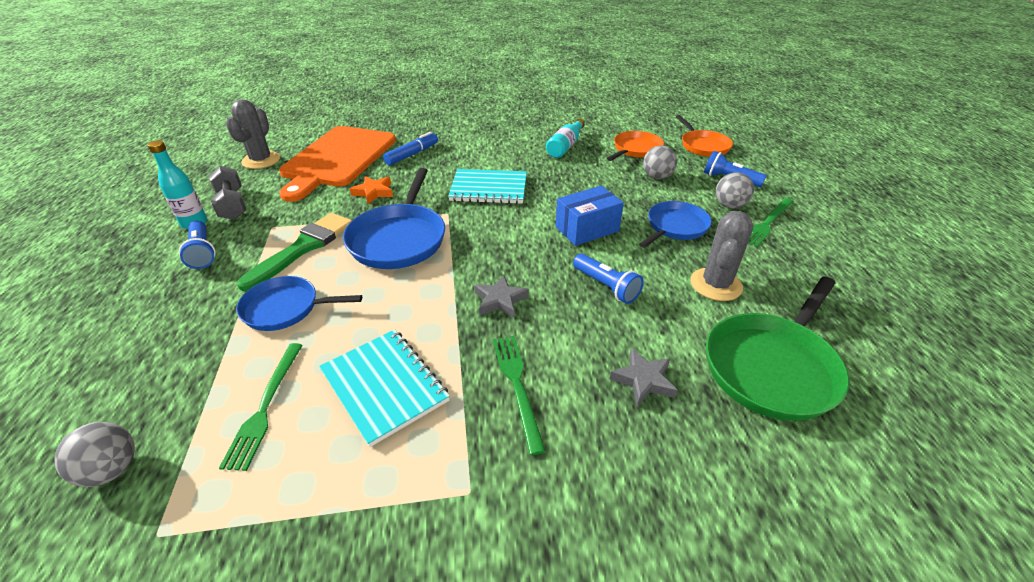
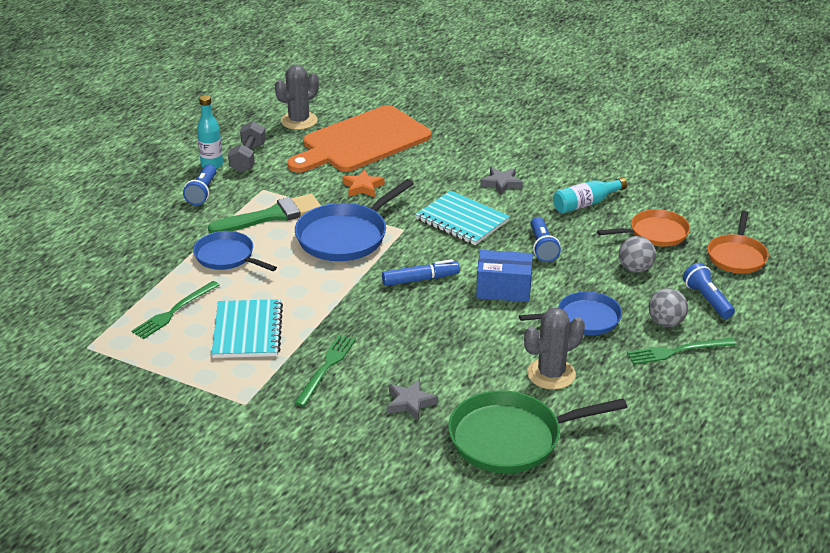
camera: 35 degrees right, 5 degrees down
grey ball [54,422,135,487] -> none
blue marker [383,132,438,165] -> blue marker moved to [382,259,460,286]
grey star [474,275,529,318] -> grey star moved to [481,167,523,195]
blue flashlight [573,254,644,304] -> blue flashlight moved to [531,217,561,262]

